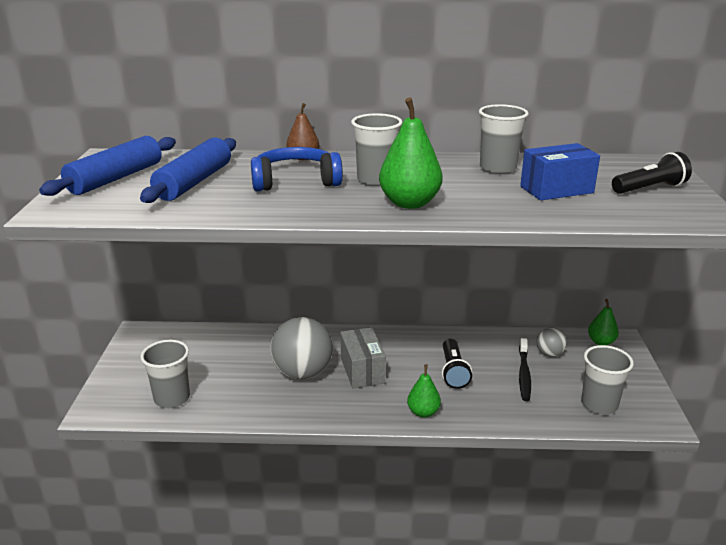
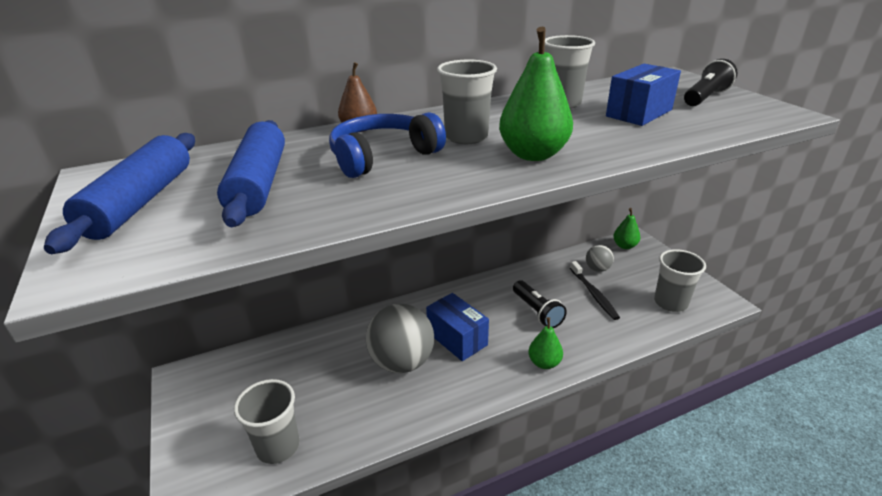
camera: 25 degrees left, 5 degrees up
grey box [340,327,386,388] -> blue box [426,293,489,361]

